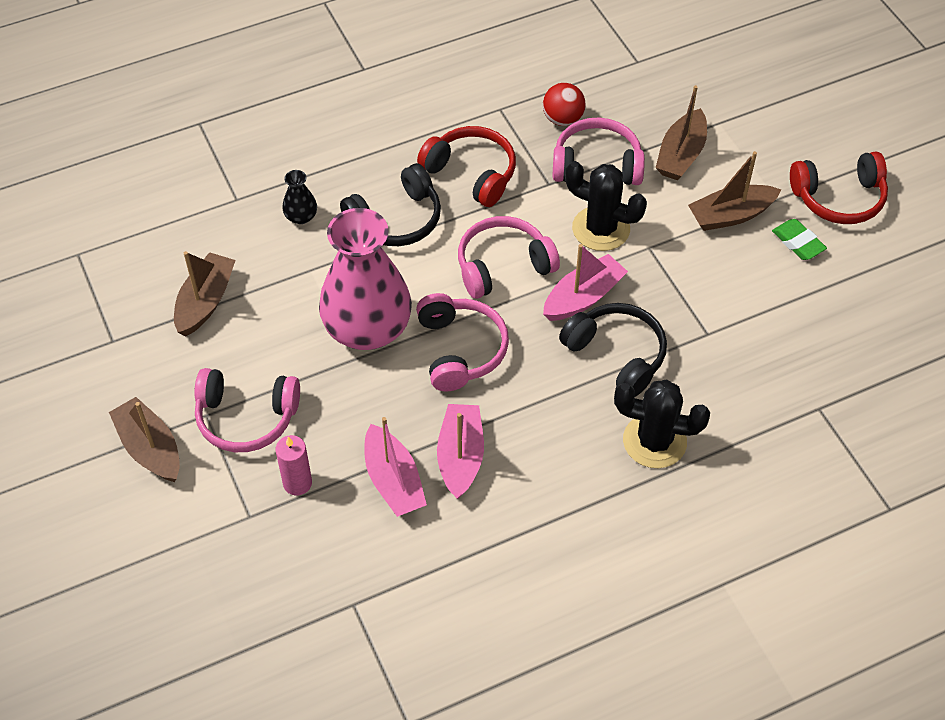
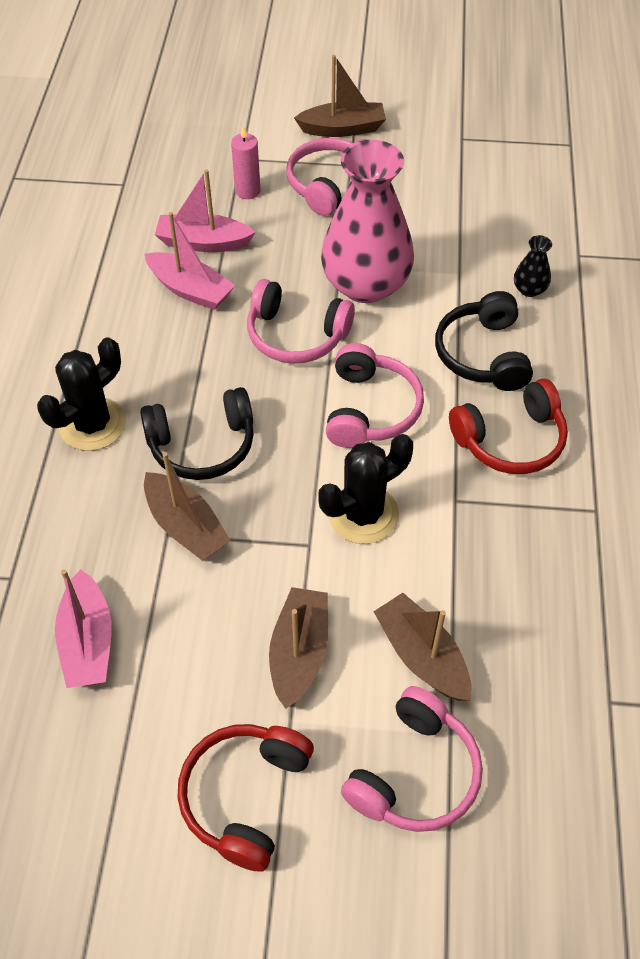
camera: 120 degrees right, 0 degrees up
brown boat [174,251,236,336] -> brown boat moved to [144,452,231,561]
red ball [543,83,586,126] -> none
pink boat [543,244,628,321] -> pink boat moved to [55,569,112,688]
pink headphones [553,118,645,185] -> pink headphones moved to [341,686,483,832]
green eraser [772,219,827,260] -> none

